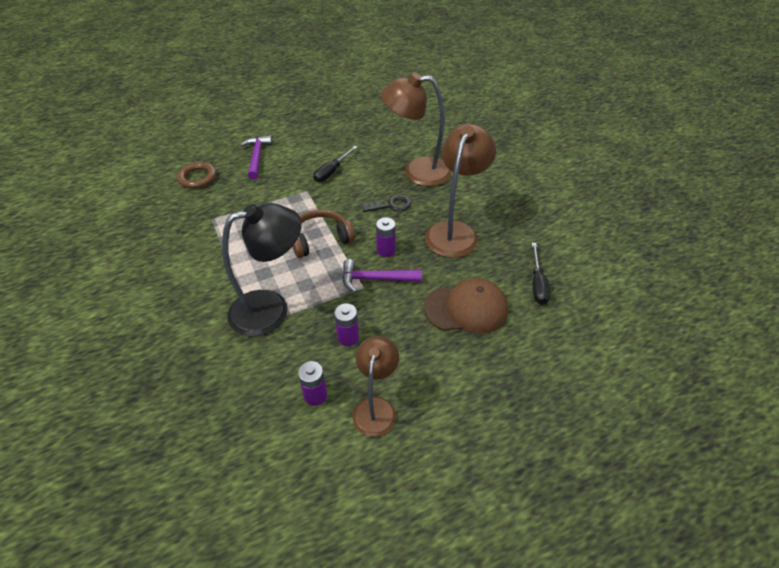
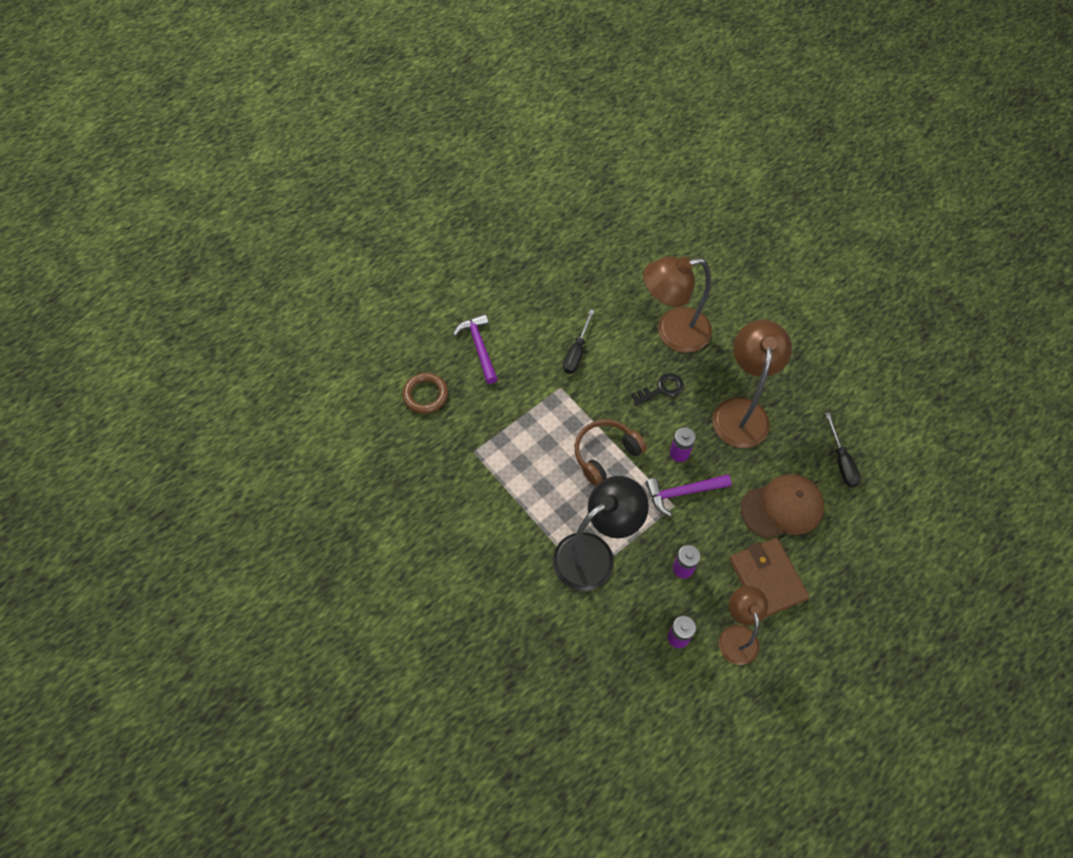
camera: 15 degrees left, 15 degrees up
none -> brown wallet [729,538,809,617]

